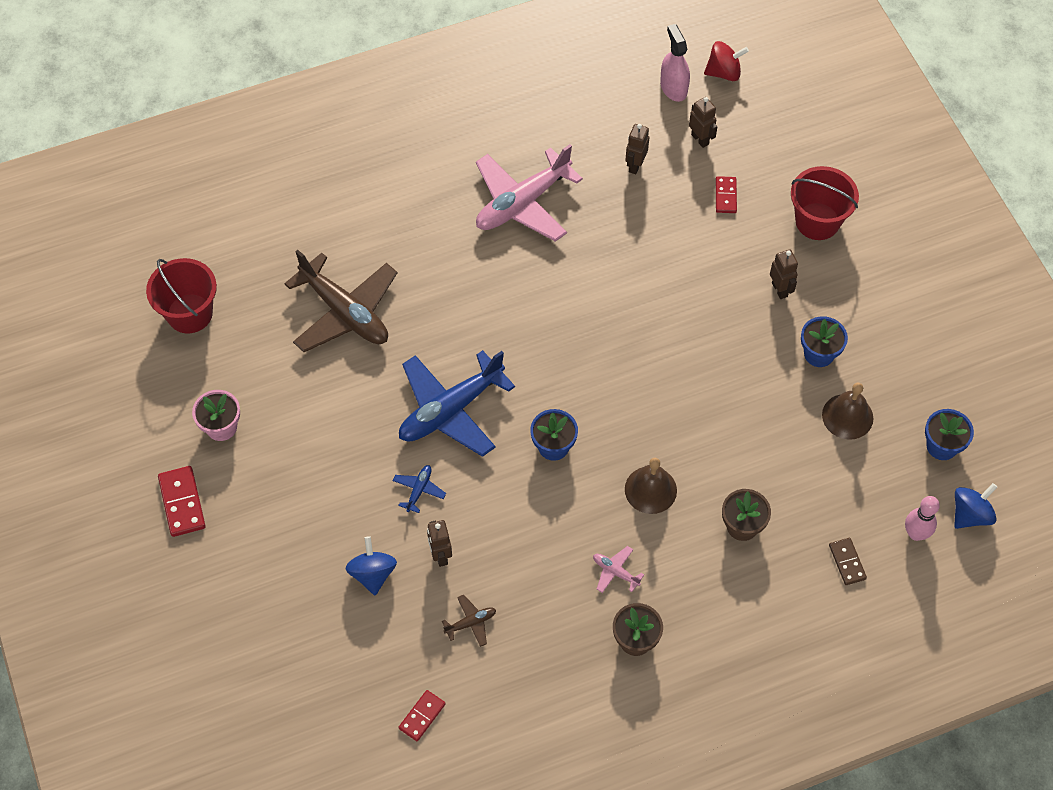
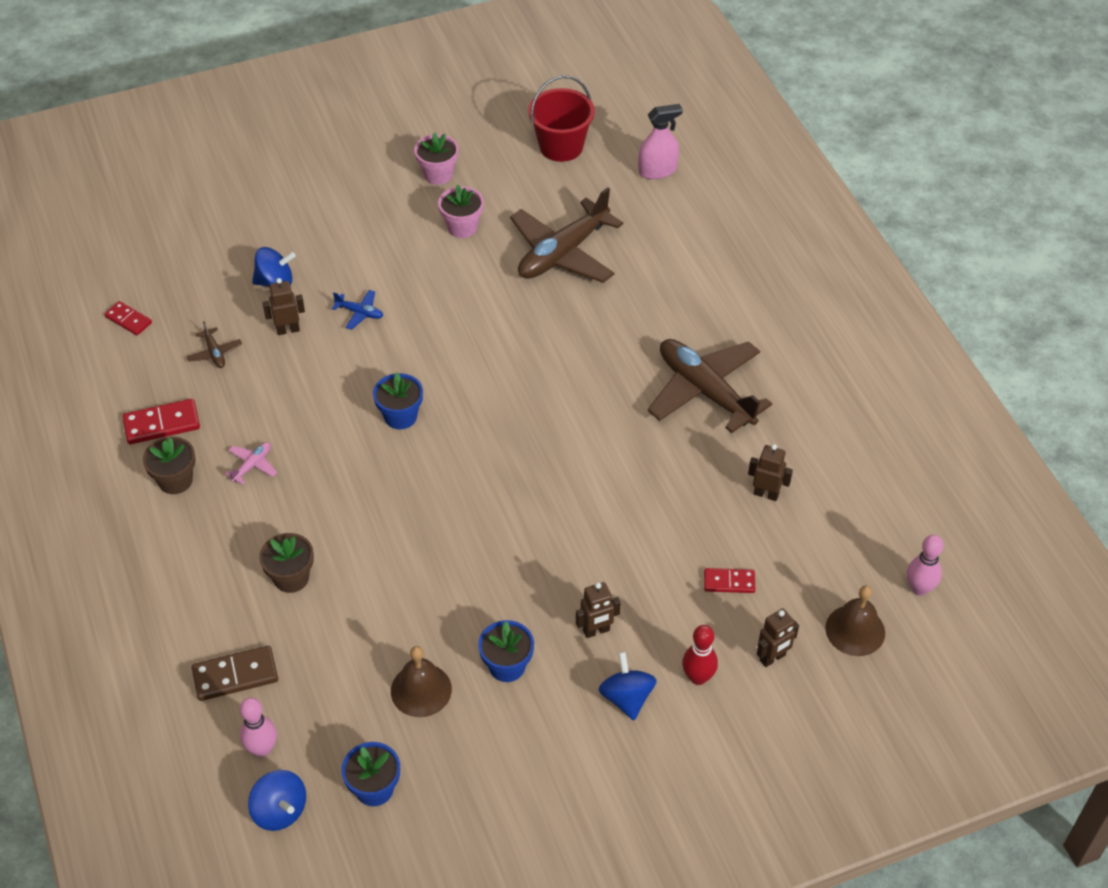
camera: 90 degrees right, 10 degrees down
red domino [158,466,206,537] -> red domino moved to [122,399,200,444]
blue plane [399,350,515,457] -> none
pink plane [476,144,583,242] -> brown plane [648,339,772,433]
brown bell [625,458,677,514] -> brown bell moved to [825,586,885,656]
pink spray bottle [660,24,690,102] -> pink spray bottle moved to [638,104,683,179]
brown robot [689,97,717,148] -> brown robot moved to [757,609,799,667]
red spinning top [704,41,749,81] -> pink bowling pin [907,535,943,596]
red bucket [791,166,859,240] -> red bowling pin [682,625,718,685]
brown domino [829,538,867,585] -> brown domino [192,646,278,701], size x1.53
none -> pink flower pot [438,184,484,238]
none -> blue spinning top [598,652,657,720]

